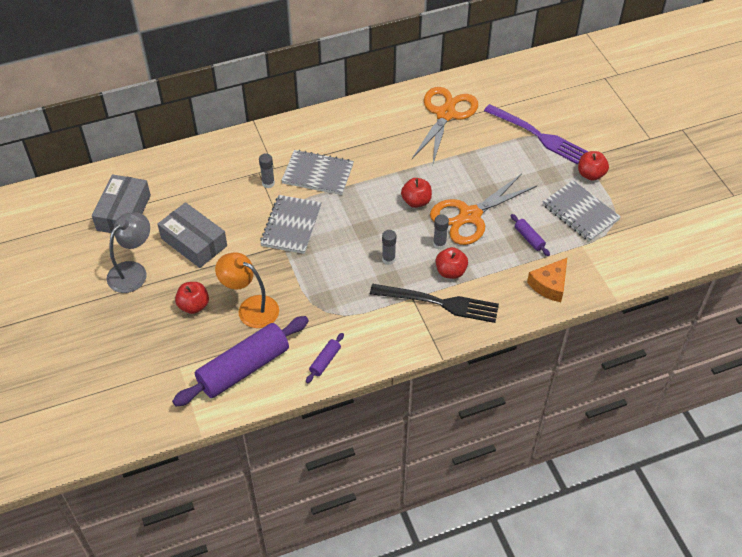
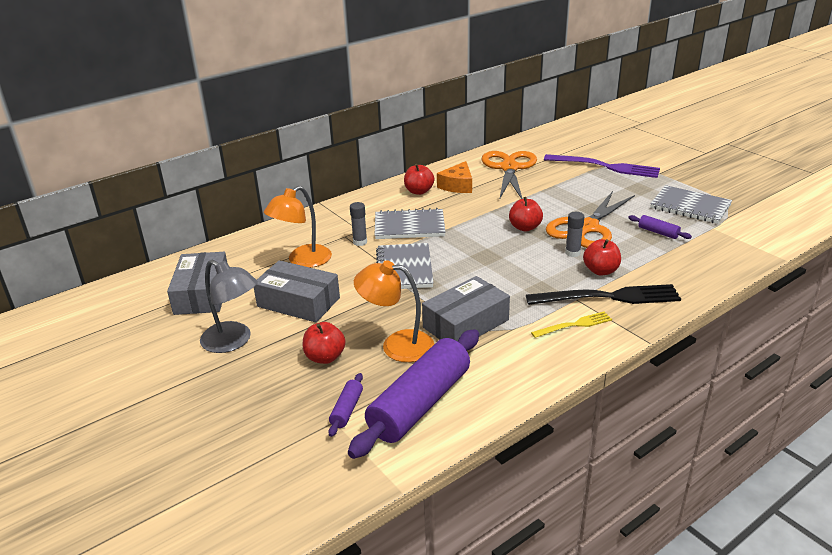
camera: 15 degrees left, 20 degrees down
grey lamp [107,212,150,293] -> grey lamp turned 105 degrees clockwise [200,260,258,353]
purple rolling pin [306,333,344,383] -> purple rolling pin moved to [328,373,363,437]
grey glue stick [382,230,396,265] -> none
orange cheese [527,258,567,302] -> orange cheese moved to [437,161,472,193]
red apple [578,151,609,181] -> red apple moved to [404,164,434,195]
none -> orange lamp [264,186,332,268]
none -> grey box [422,276,510,341]
none -> yellow fork [531,311,612,338]

